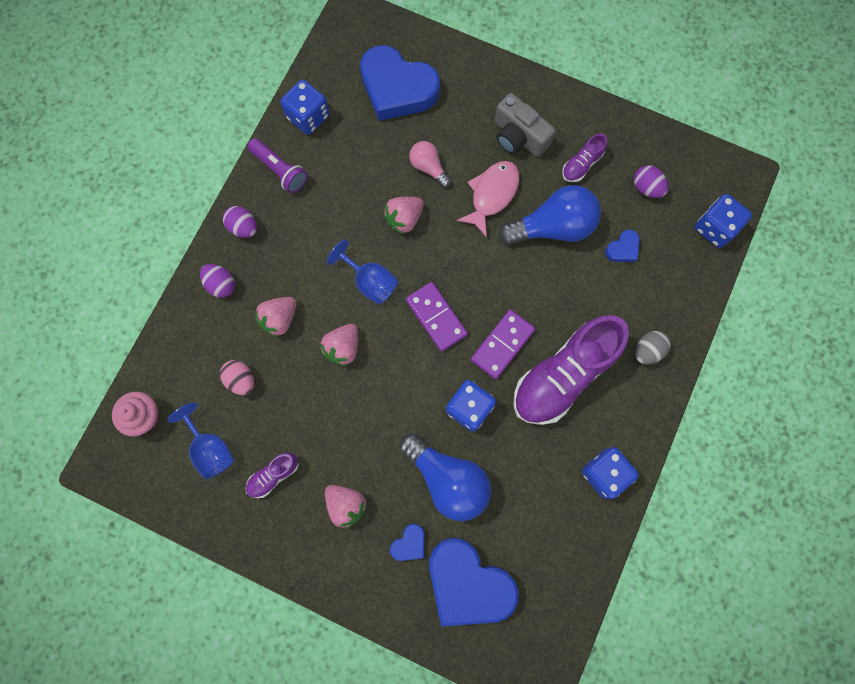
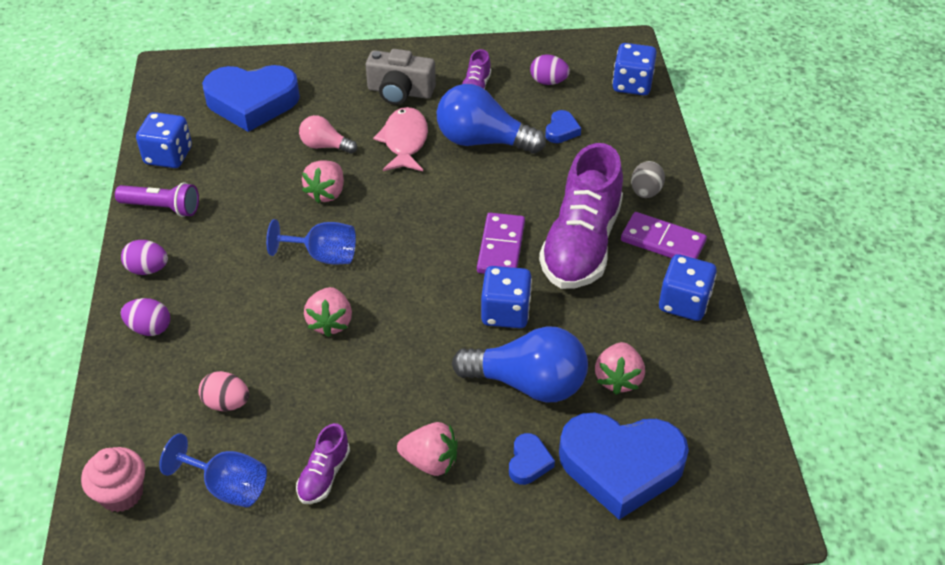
camera: 30 degrees left, 30 degrees down
pink strawberry [255,297,296,338] -> pink strawberry moved to [595,342,645,395]
purple domino [406,282,468,352] -> purple domino moved to [621,212,707,259]
blue light bulb [499,185,601,245] -> blue light bulb turned 120 degrees counterclockwise [437,84,546,154]

